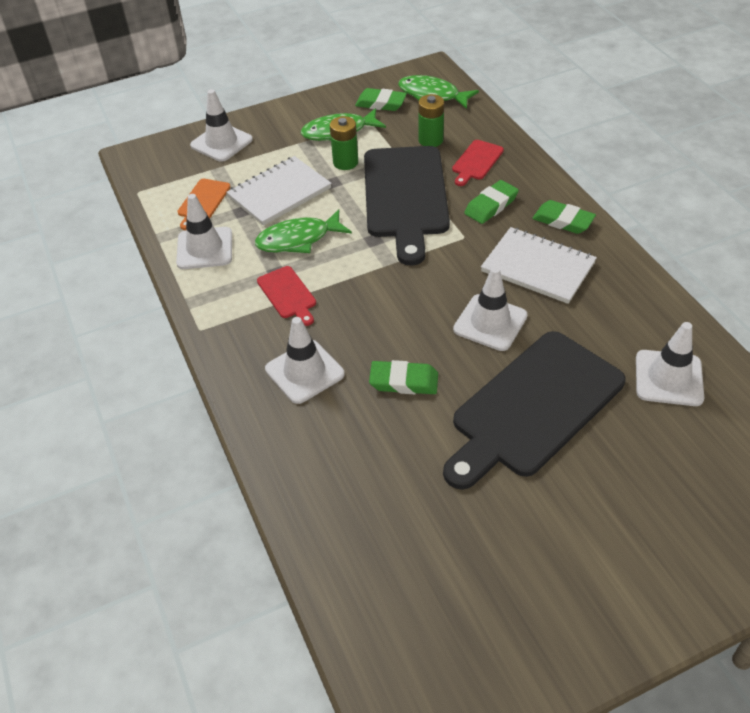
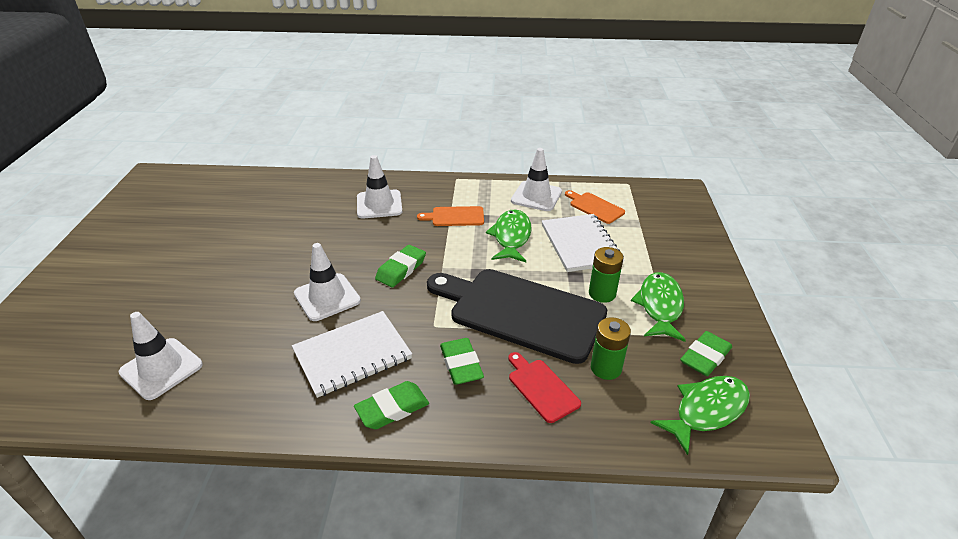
camera: 115 degrees right, 10 degrees down
white traffic cone [190,89,253,162] -> none
red cutting board [257,266,316,326] -> orange cutting board [417,206,484,226]
green eraser [369,360,438,394] -> green eraser moved to [375,245,426,287]
black cutting board [443,331,626,490] -> none

